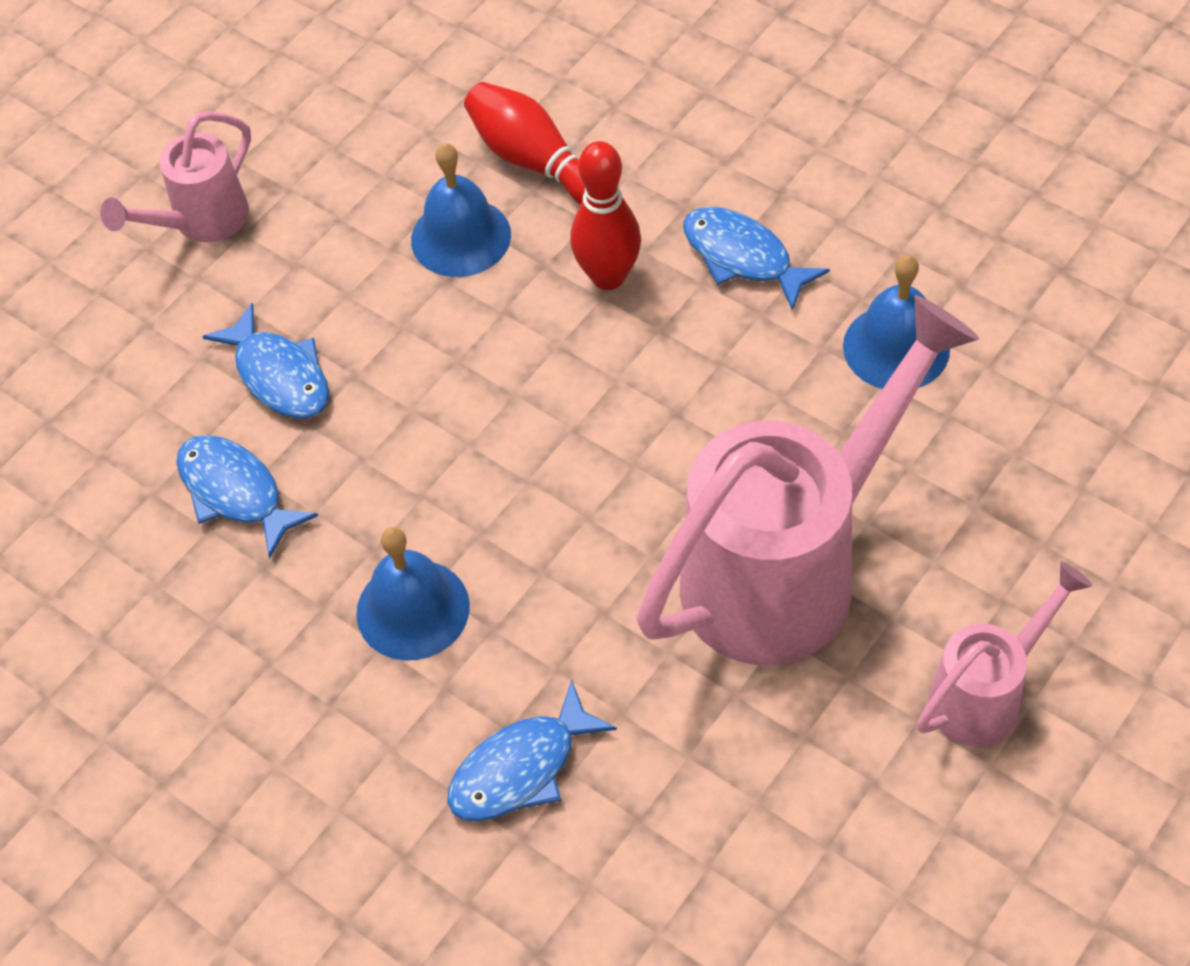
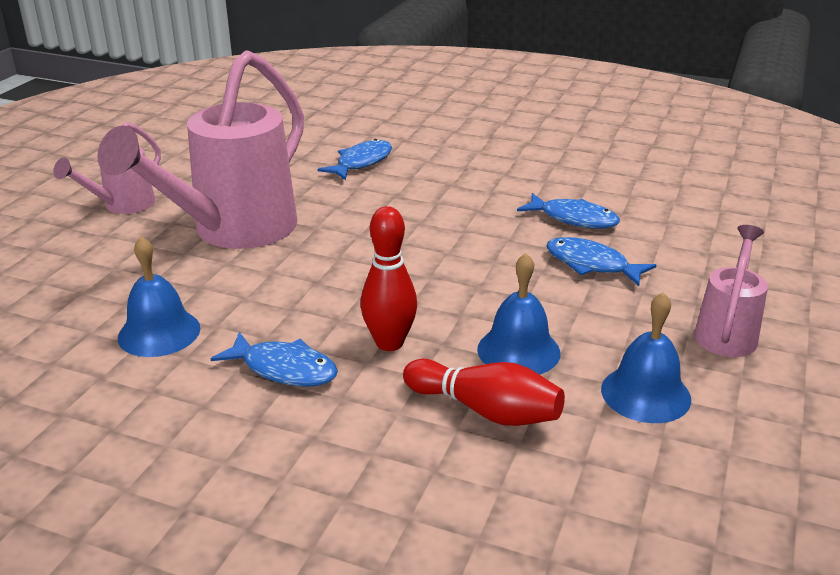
camera: 160 degrees right, 25 degrees down
blue bell [356,527,470,660] -> blue bell moved to [601,292,691,423]

